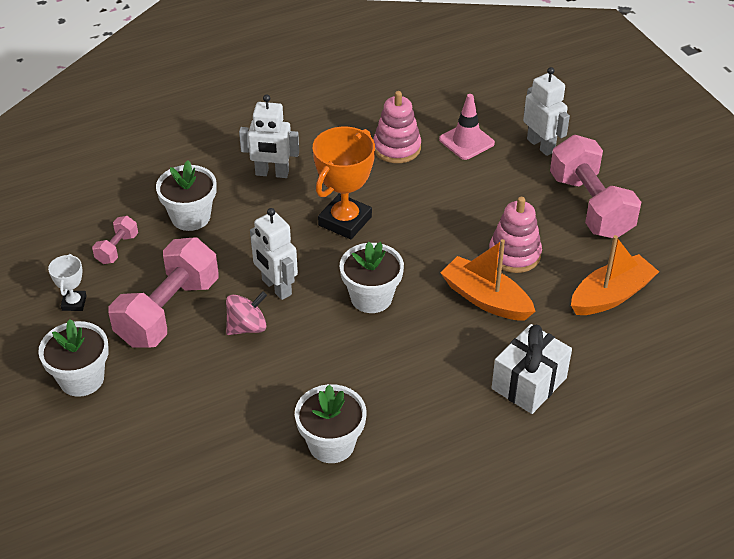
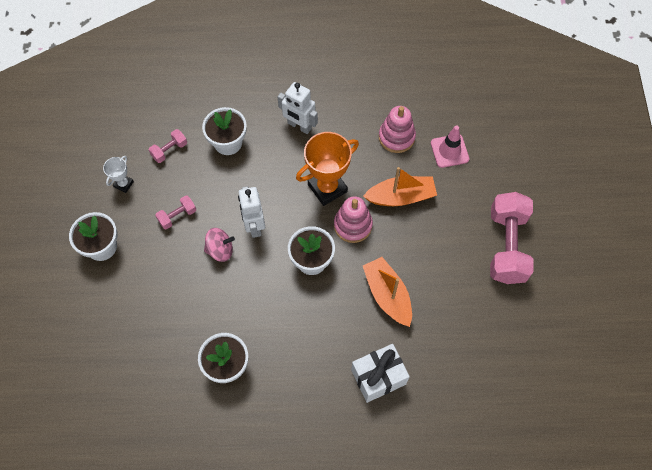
camera: 25 degrees right, 20 degrees up
pink dumbbell [109,237,219,348] -> pink dumbbell [155,195,196,229], size x0.46
pink stacking toy [489,197,542,273] -> pink stacking toy moved to [334,196,373,243]
white robot [523,67,570,156] -> none
orange boat [571,235,659,315] -> orange boat moved to [363,167,437,206]

